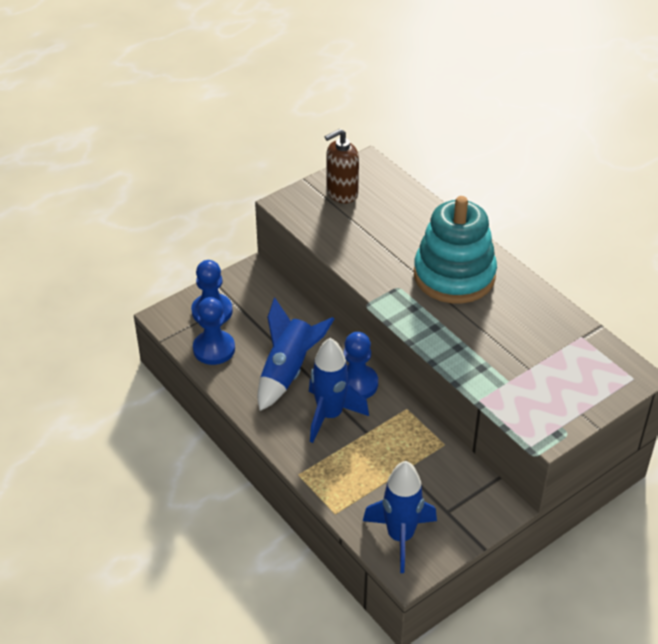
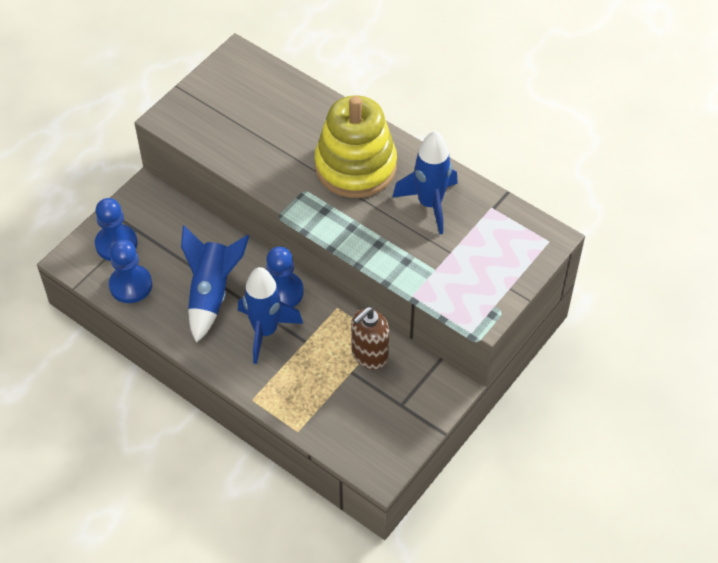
camera: 15 degrees left, 10 degrees up
brown soap dispenser [325,129,359,204] -> brown soap dispenser moved to [351,307,389,369]
blue rocket [363,461,437,573] -> blue rocket moved to [392,131,458,234]
turquoise stacking toy [414,196,497,304] -> yellow stacking toy [315,96,397,198]

